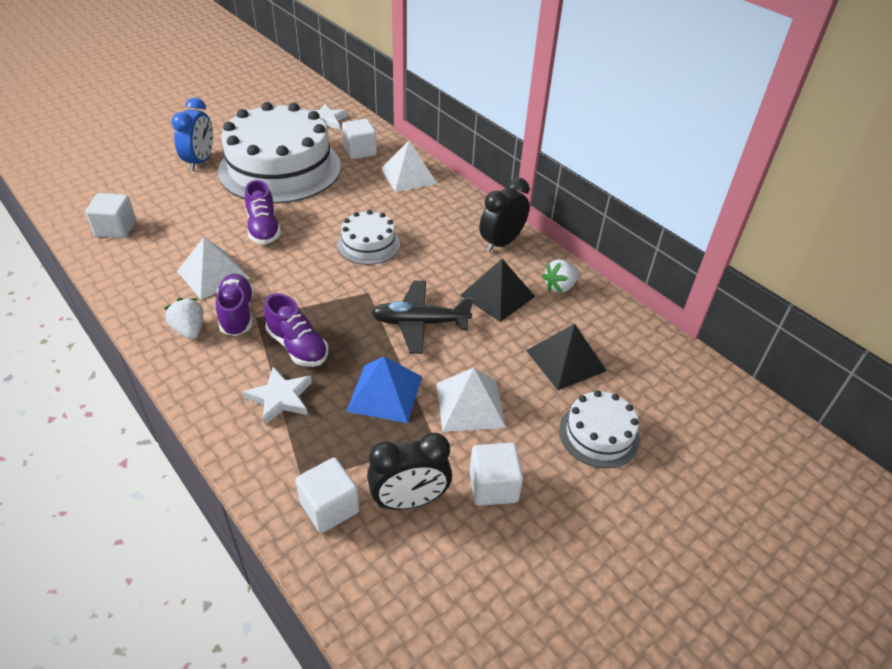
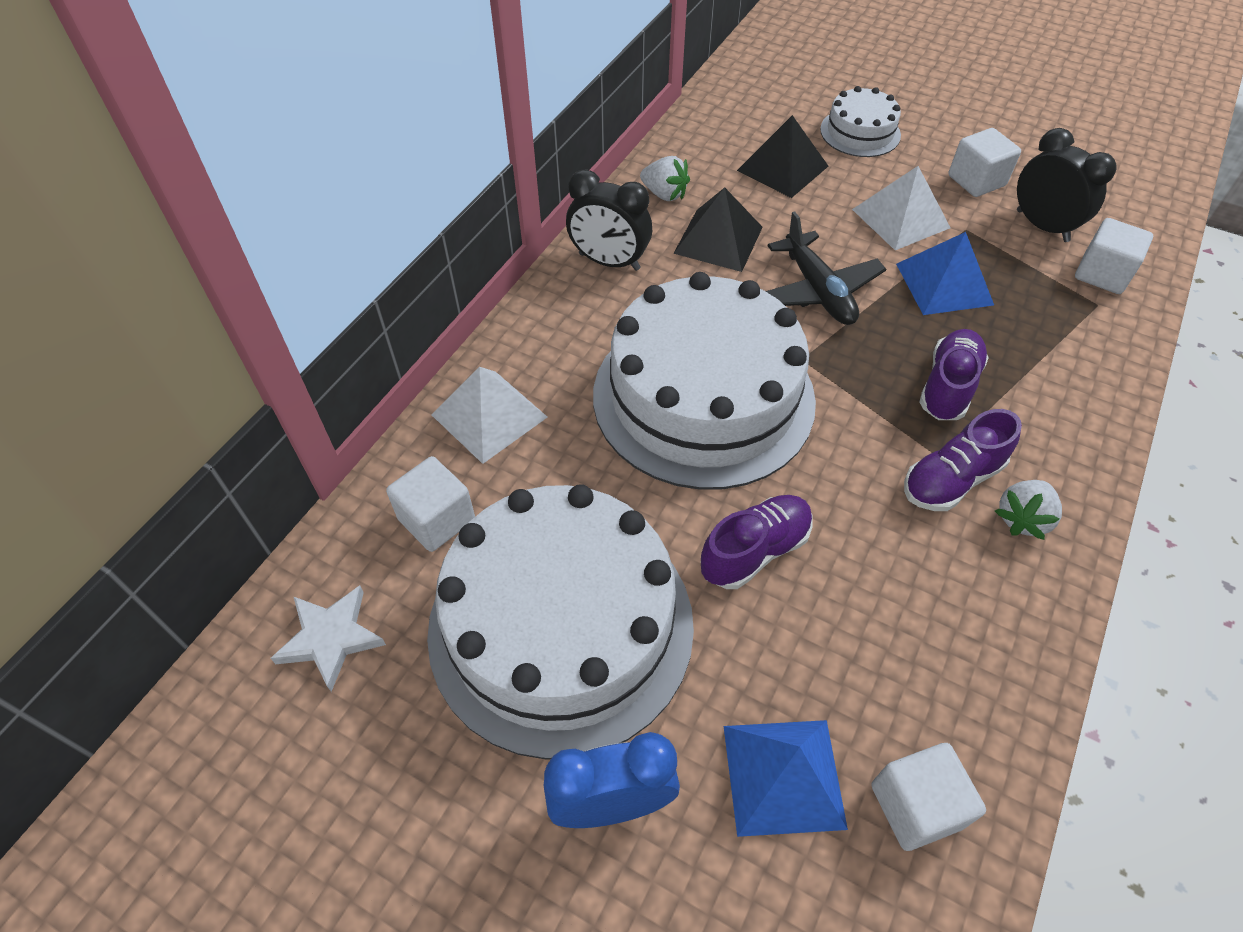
camera: 110 degrees left, 10 degrees up
white pyramid [177,237,250,300] -> none
white star [243,367,312,425] -> none
white cake [337,210,400,265] -> white cake [593,272,816,490], size x2.17
none -> blue pyramid [724,720,848,837]

